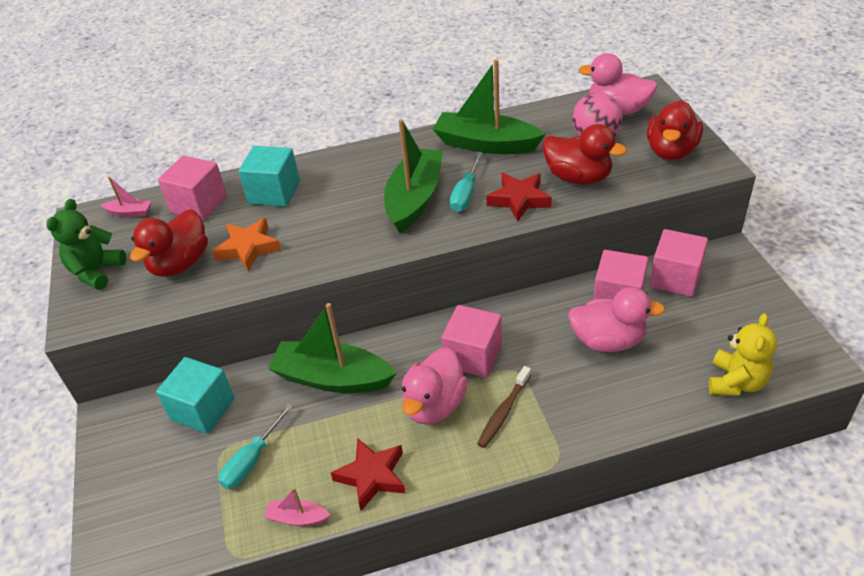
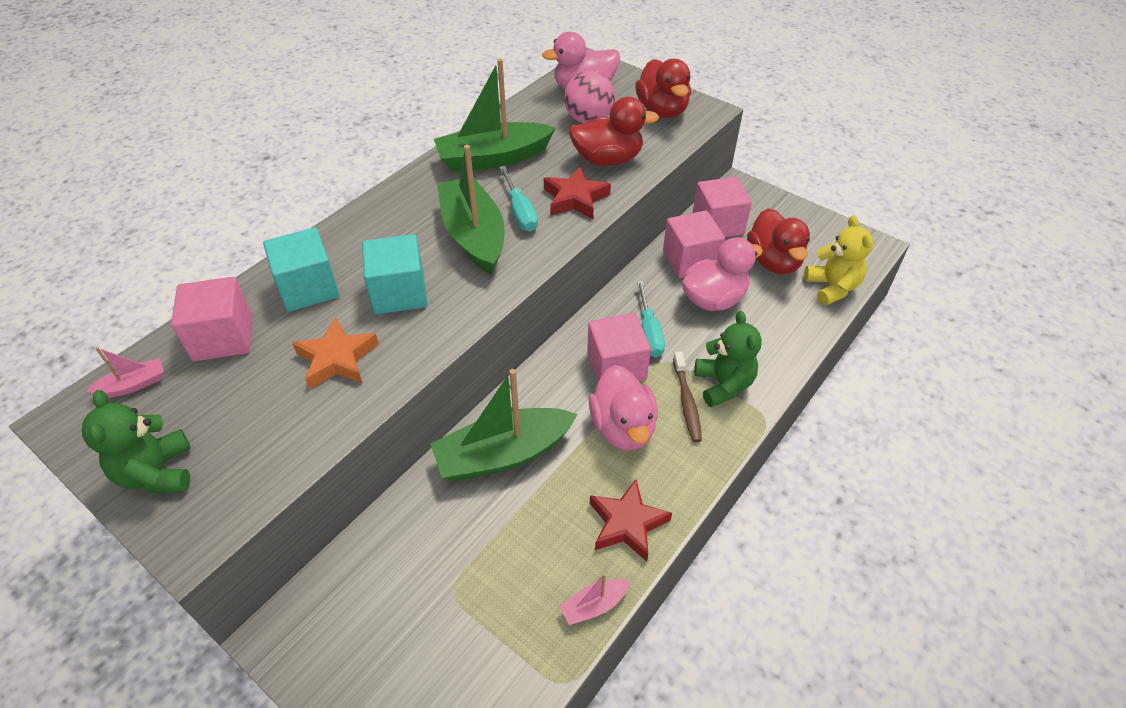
camera: 40 degrees left, 5 degrees up
red duck [130,209,208,277] -> red duck moved to [747,208,810,274]
turquoise cube [156,357,234,434] -> turquoise cube moved to [362,234,427,314]
turquoise screwdriver [218,404,293,489] -> turquoise screwdriver moved to [637,280,665,358]
none -> green teddy bear [695,311,762,407]

